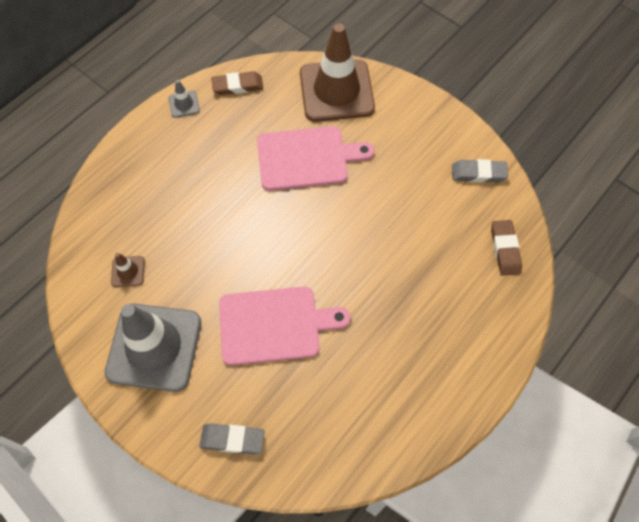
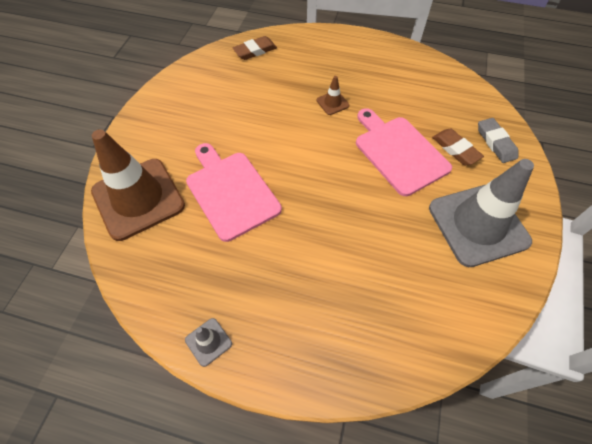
camera: 115 degrees left, 5 degrees down
brown traffic cone [111,253,145,287] -> brown traffic cone moved to [317,76,349,115]
brown eraser [211,71,264,95] -> brown eraser moved to [432,129,484,165]
grey eraser [452,159,508,182] -> none

